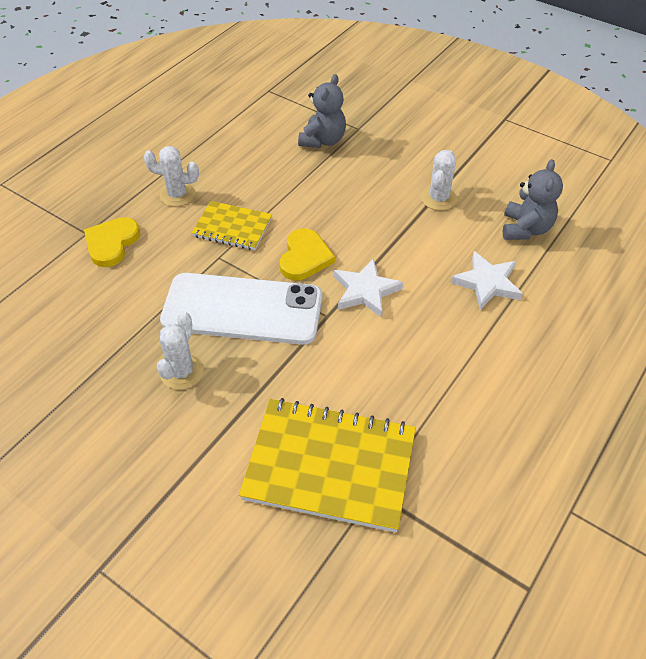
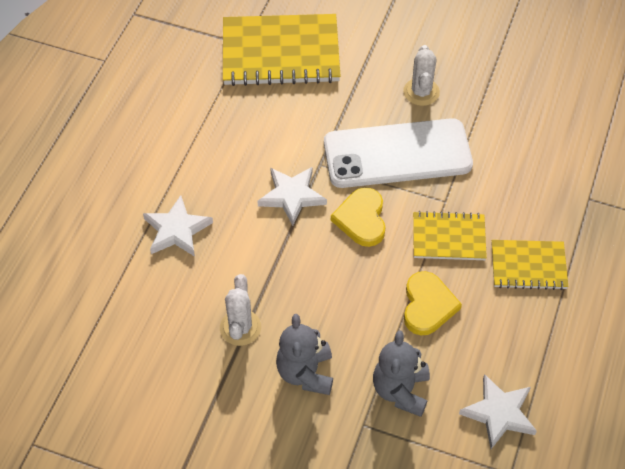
camera: 165 degrees right, 5 degrees up
yellow heart [84,217,140,267] -> yellow heart moved to [404,271,462,335]
white cactus [144,146,199,207] -> yellow notebook [492,240,569,290]
grey teddy bear [503,159,563,240] -> grey teddy bear moved to [276,314,333,395]
none -> white star [459,374,537,449]

